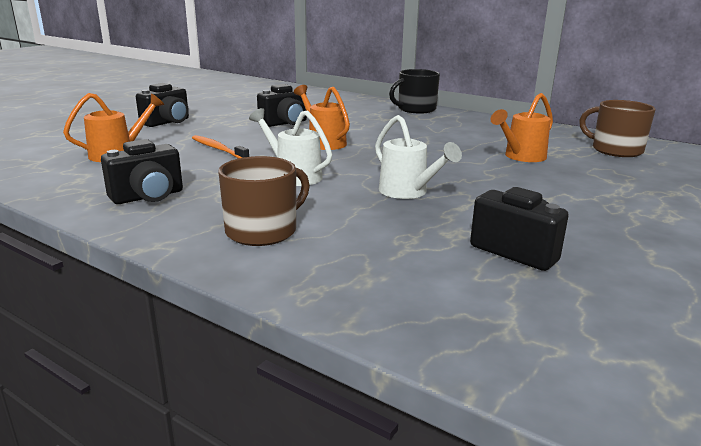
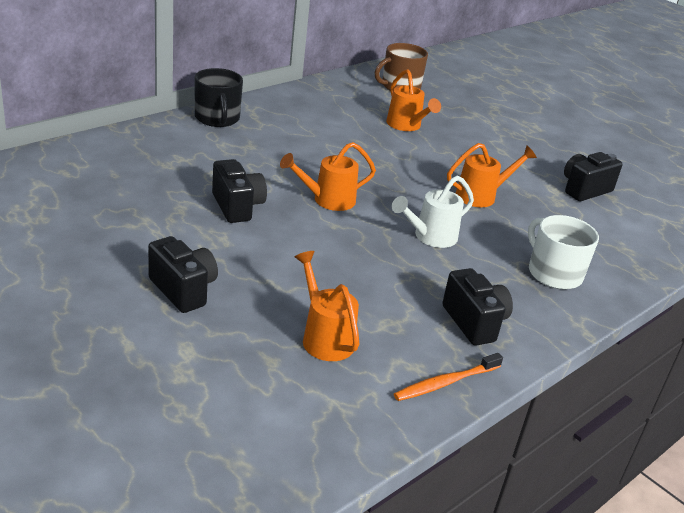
camera: 80 degrees left, 10 degrees up
orange toothbrush [192,135,249,159] -> orange toothbrush moved to [394,353,503,401]
brown mug [218,156,310,246] -> white mug [528,215,599,290]
white watering can [375,115,462,199] -> orange watering can [447,143,537,207]

